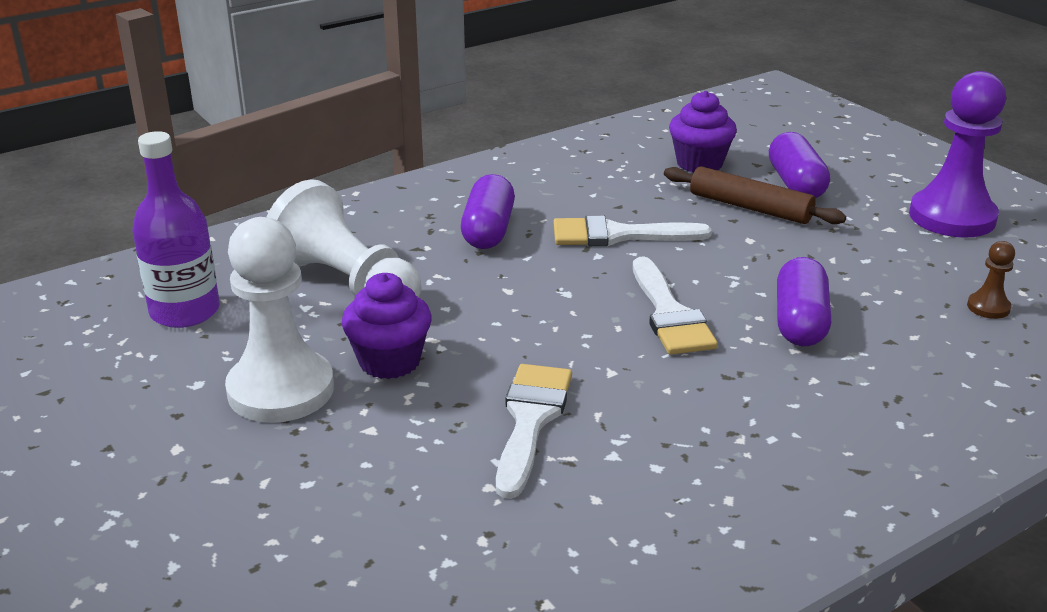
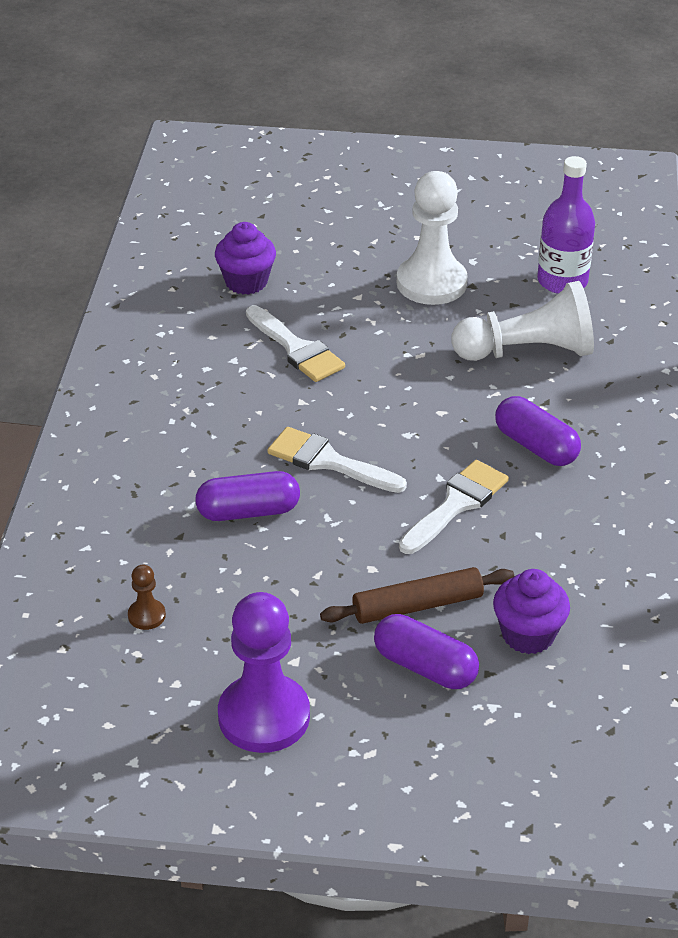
camera: 130 degrees right, 10 degrees up
purple cupcake [342,273,432,379] -> purple cupcake moved to [215,222,276,295]
purple capsule [777,257,831,346] -> purple capsule turned 60 degrees counterclockwise [195,471,300,521]

